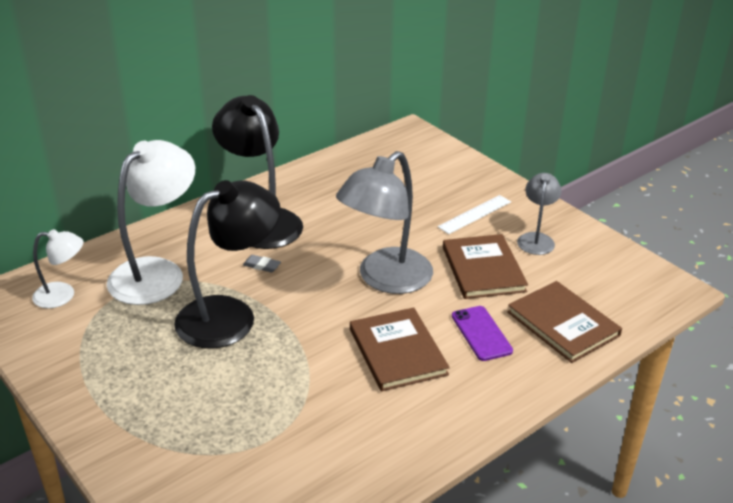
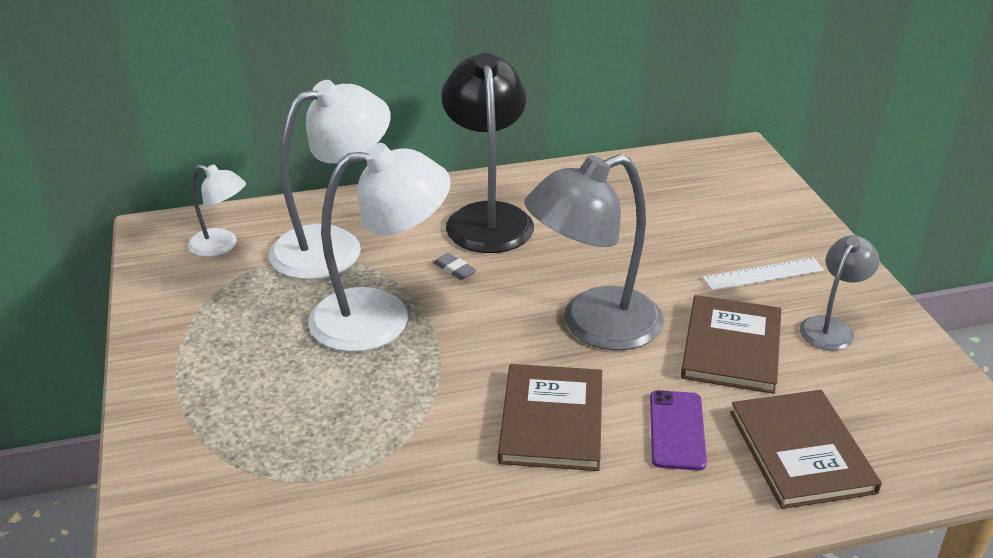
camera: 25 degrees right, 0 degrees up
black lamp [174,180,281,348] -> white lamp [308,143,451,352]

